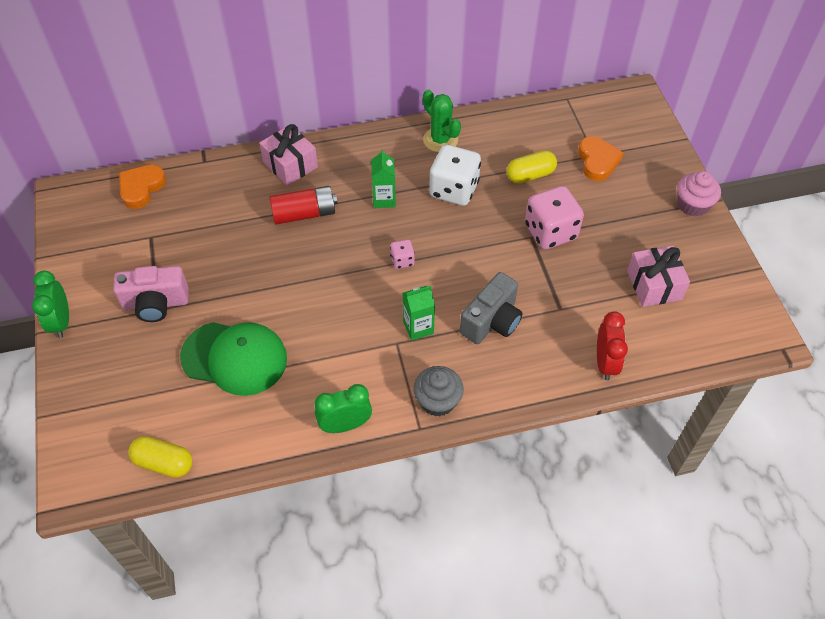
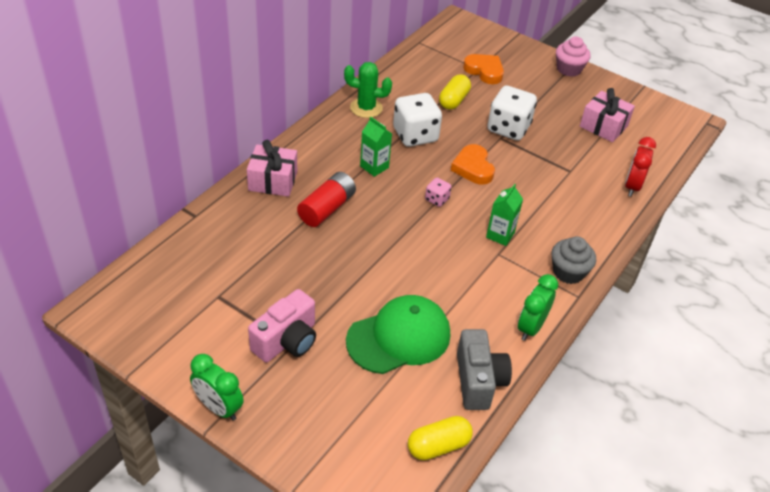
camera: 45 degrees left, 10 degrees down
orange heart [119,165,166,209] -> orange heart moved to [451,144,495,185]
grey camera [460,272,522,344] -> grey camera moved to [457,329,512,410]
pink dice [525,186,584,250] -> white dice [487,86,537,140]
red clock [597,311,628,381] -> red clock turned 120 degrees counterclockwise [625,137,656,197]

